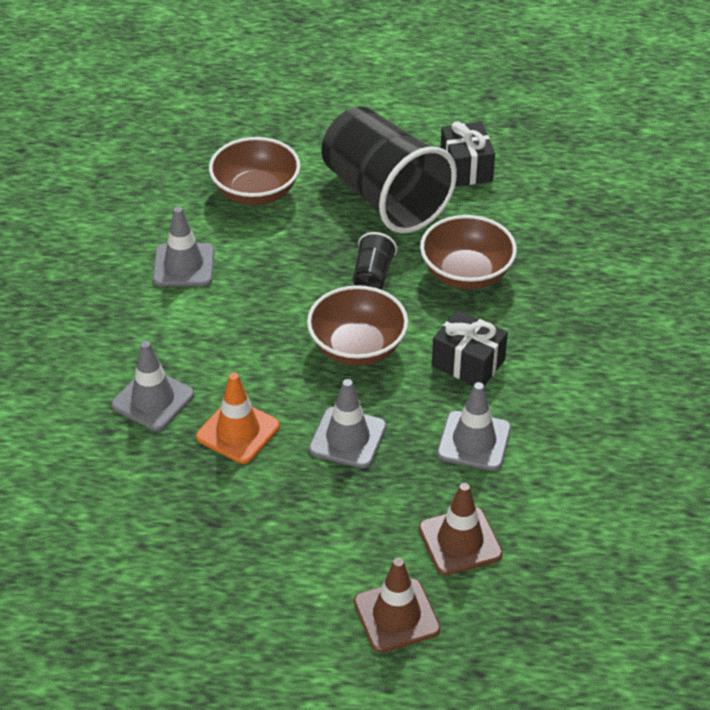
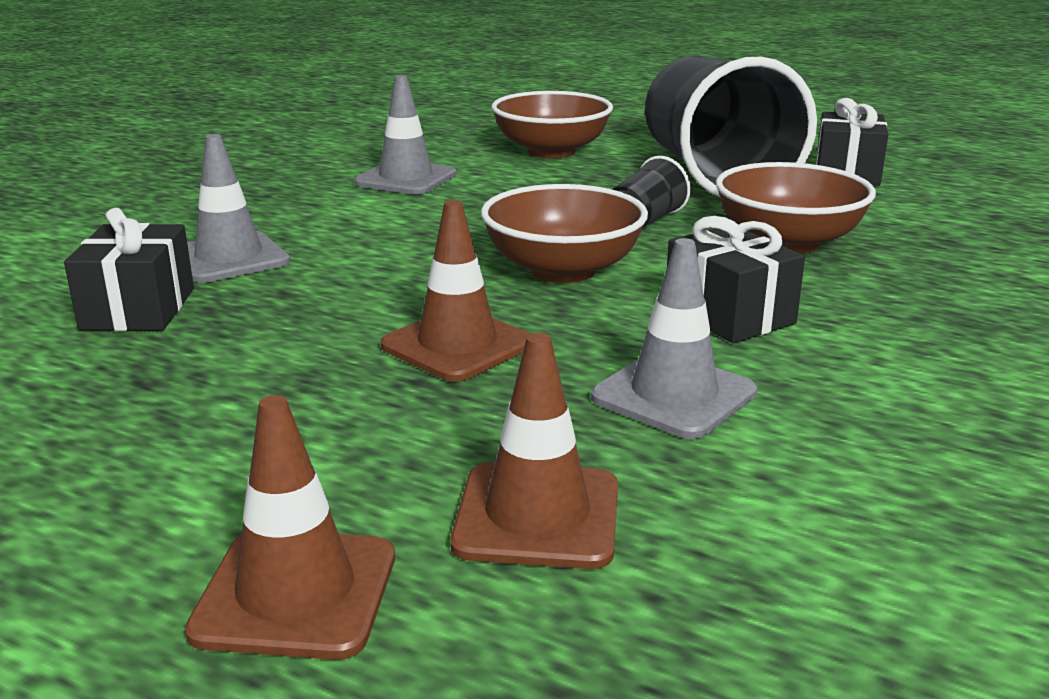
camera: 25 degrees right, 20 degrees down
orange traffic cone [196,373,280,464] -> none
grey traffic cone [309,379,387,468] -> brown traffic cone [381,200,530,382]
none -> black gift [64,208,194,331]

